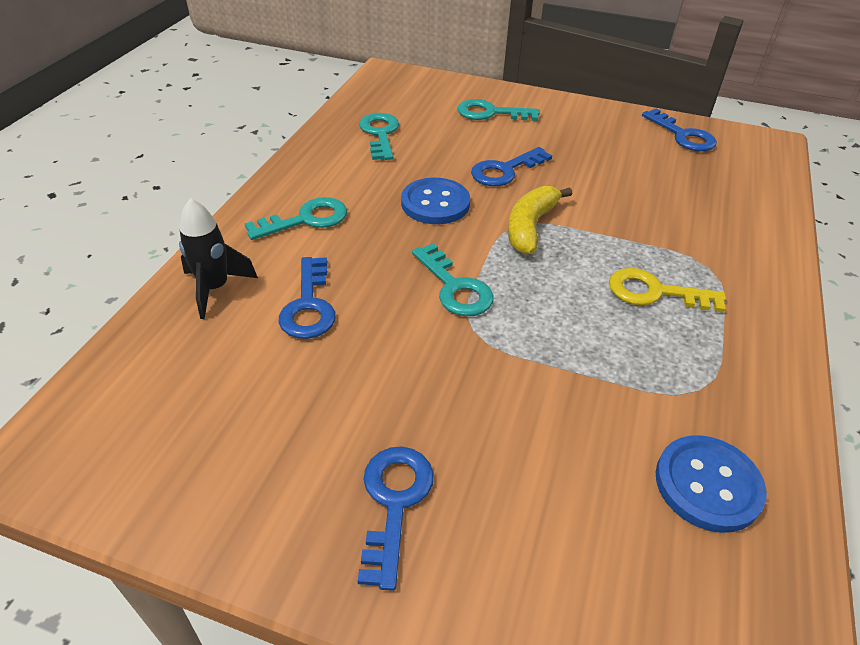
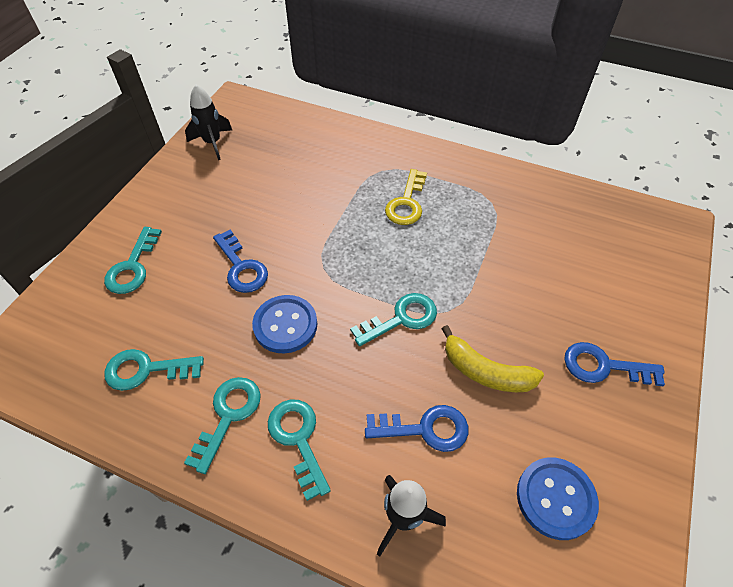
camera: 85 degrees left, 10 degrees up
yellow banana [508,186,572,254] -> yellow banana moved to [441,325,544,392]
blue key [642,109,717,151] -> black rocket [185,85,232,160]
blue button [656,435,767,533] -> blue button moved to [517,457,599,540]
none -> turquoise key [184,377,261,474]

